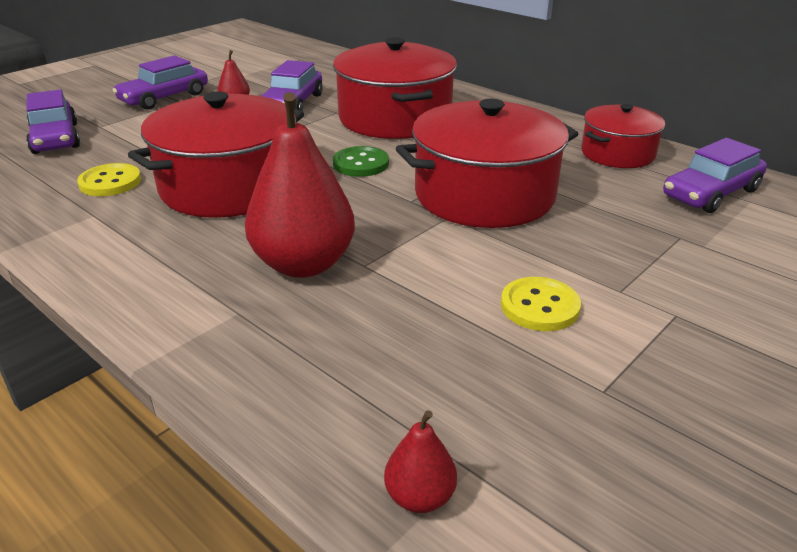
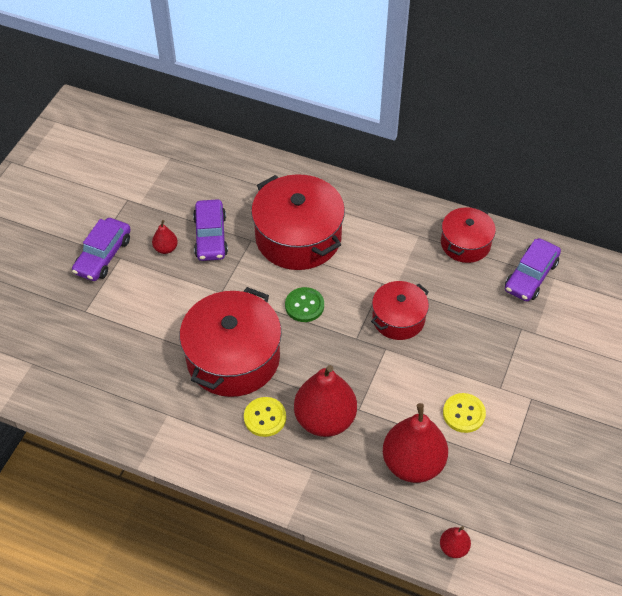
camera: 20 degrees left, 20 degrees up
purple car [26,89,80,154] -> none
yellow button [77,163,141,196] -> yellow button moved to [244,397,286,437]
red pot [396,99,578,228] -> red pot [371,281,429,340], size x0.58
none -> red pear [383,403,448,483]

